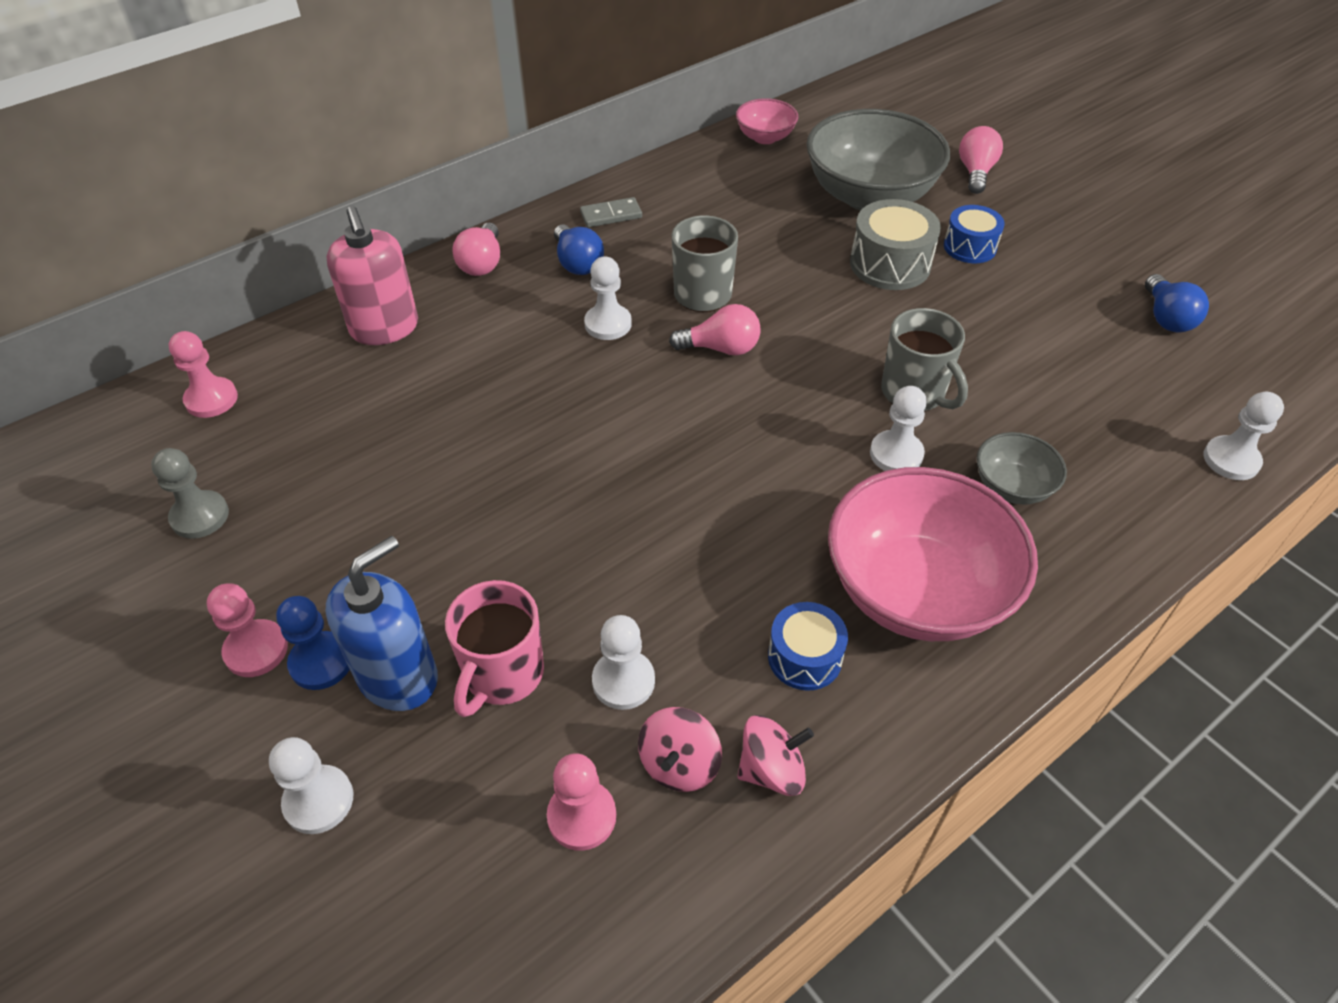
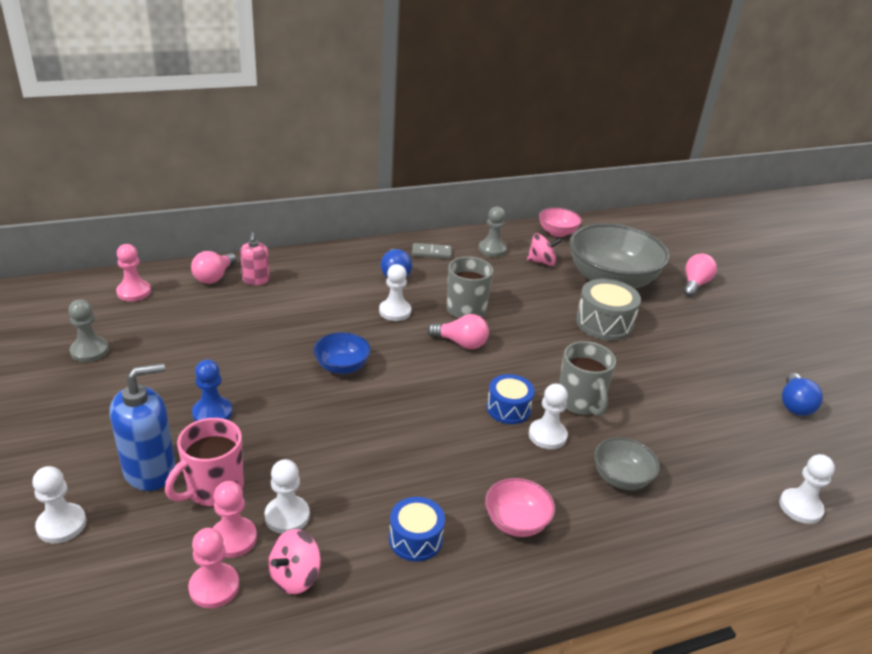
camera: 15 degrees right, 15 degrees down
pink pawn [207,583,288,677] -> pink pawn moved to [213,481,257,558]
blue pawn [276,596,350,690] -> blue pawn moved to [192,360,232,421]
pink soap dispenser [326,206,418,345] -> pink soap dispenser [240,232,270,285], size x0.59
pink light bulb [453,223,500,276] -> pink light bulb moved to [191,251,237,284]
pink spinning top [737,715,814,796] -> pink spinning top moved to [527,233,562,266]
pink bowl [828,467,1038,641] -> pink bowl [485,478,555,537], size x0.48
blue drum [944,205,1005,263] -> blue drum moved to [487,374,535,424]
none -> blue bowl [313,332,371,374]
none -> grey pawn [479,206,507,257]

